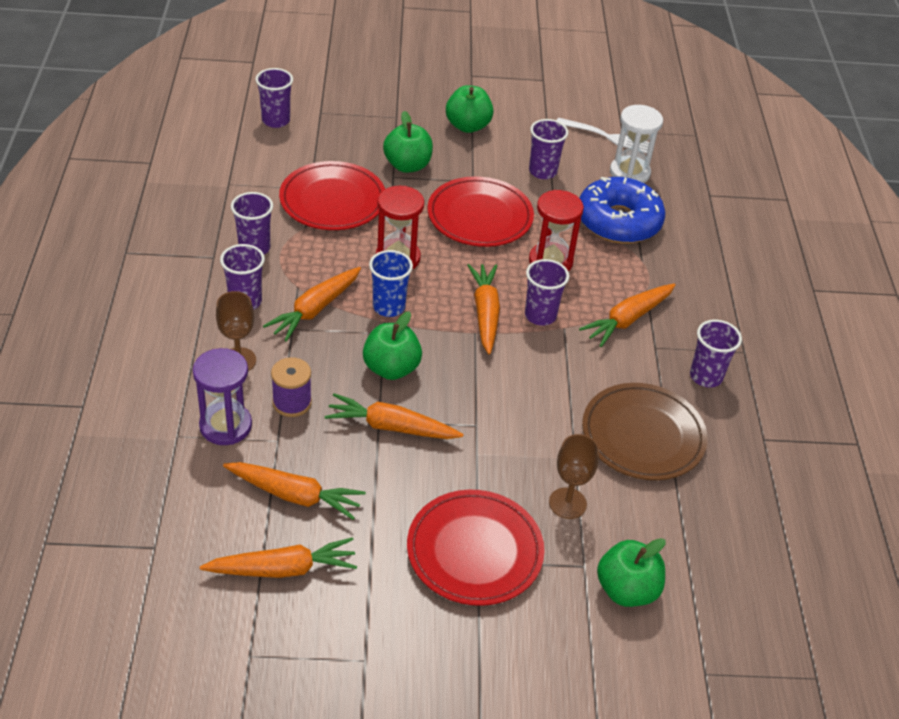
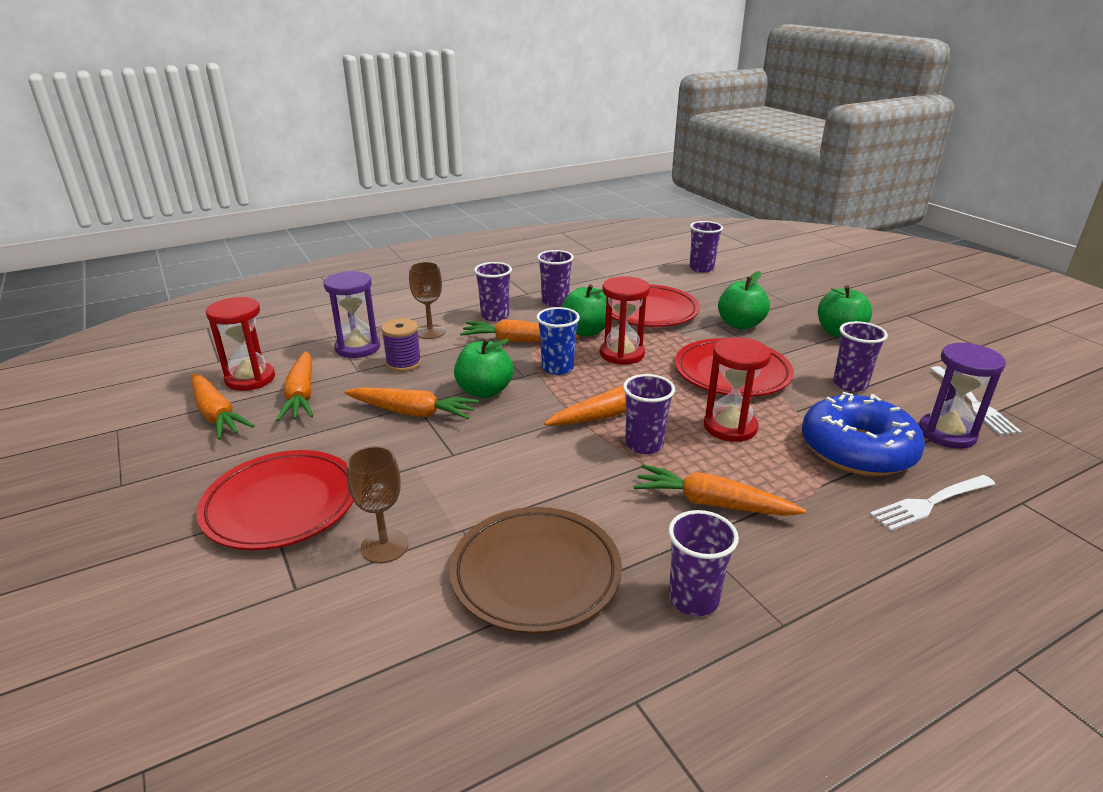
camera: 65 degrees right, 15 degrees down
orange carrot [325,393,463,439] -> orange carrot turned 120 degrees clockwise [344,387,479,419]
green apple [597,538,666,607] -> green apple moved to [561,284,607,336]
white hourglass [610,105,663,183] -> purple hourglass [919,343,1006,449]
none -> red hourglass [206,297,275,391]
none -> white fork [870,475,995,531]

